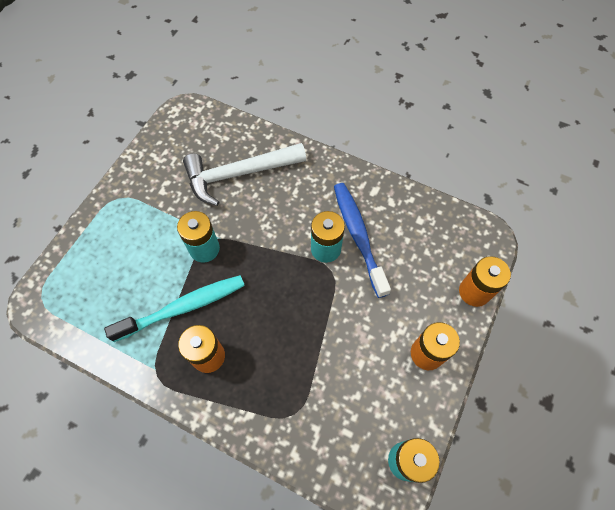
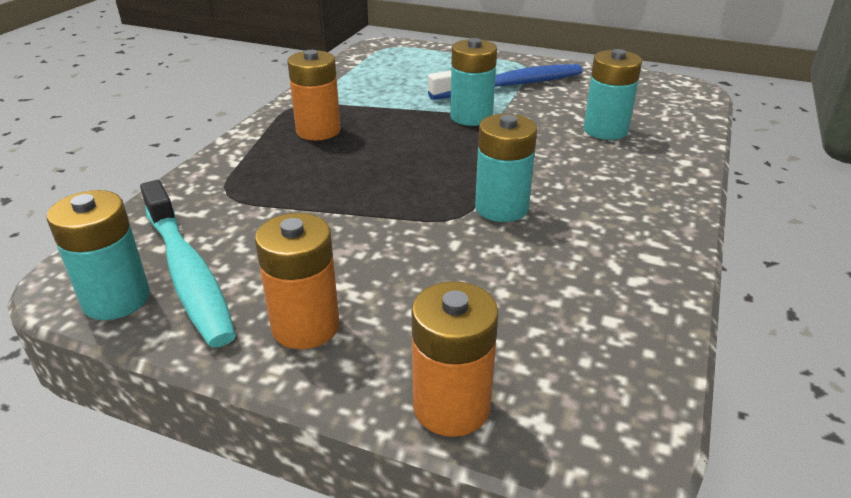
camera: 85 degrees right, 30 degrees down
turquoise toothbrush [104,275,245,342] -> turquoise toothbrush moved to [140,180,236,348]
white hammer [183,143,306,206] -> turquoise battery [583,49,642,140]
blue toothbrush [334,183,391,298] -> blue toothbrush moved to [428,64,583,100]

